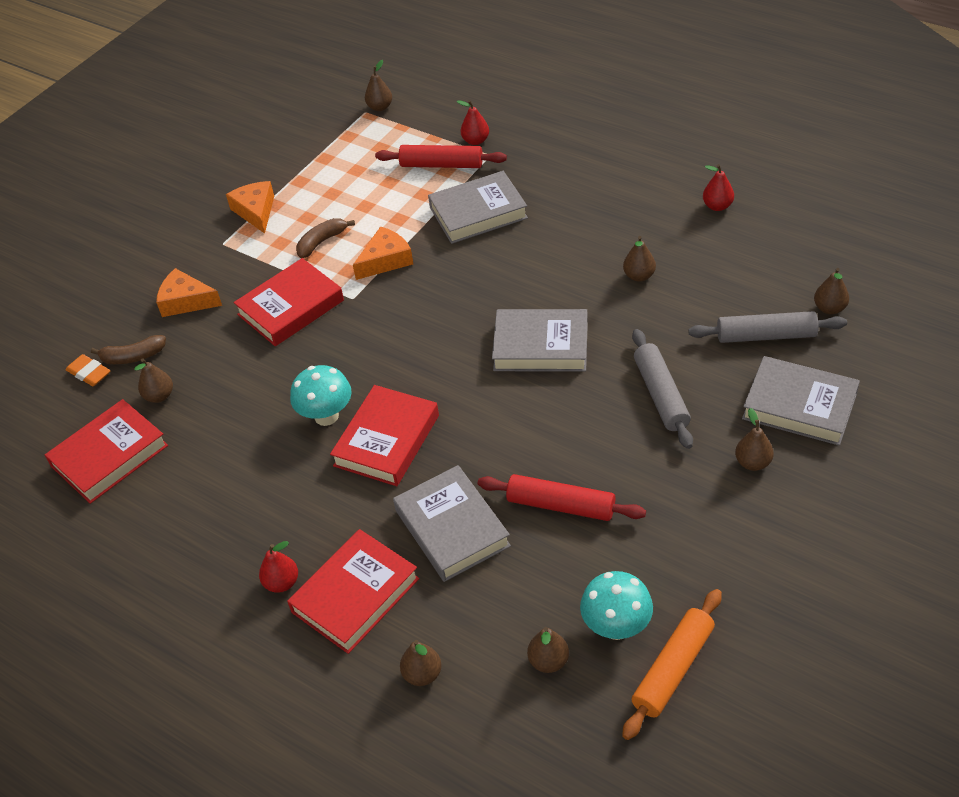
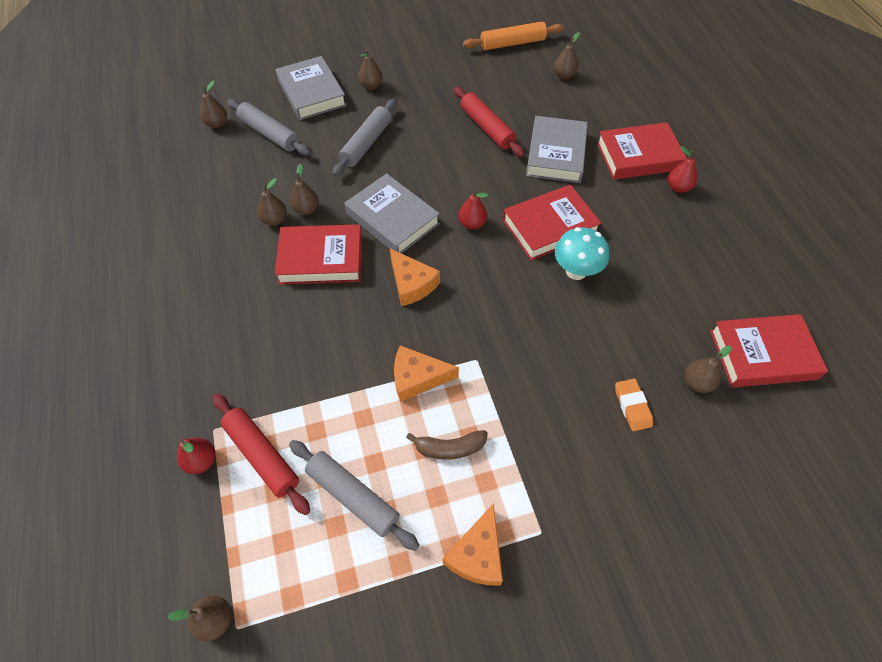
camera: 145 degrees left, 10 degrees up
orange eraser [66,354,110,386] -> orange eraser moved to [615,379,653,431]
brown banana [91,335,166,364] -> none
orange cheese [156,268,222,317] -> orange cheese moved to [390,249,440,306]
red book [234,258,344,346] -> red book moved to [275,224,362,285]
brown pear [400,640,442,686] -> brown pear moved to [290,164,319,215]
grey book [428,171,528,244] -> none
turquoise mushroom [580,571,653,640] -> none
red pear [703,164,734,211] -> red pear moved to [458,190,488,230]
none -> grey rolling pin [289,440,419,551]

